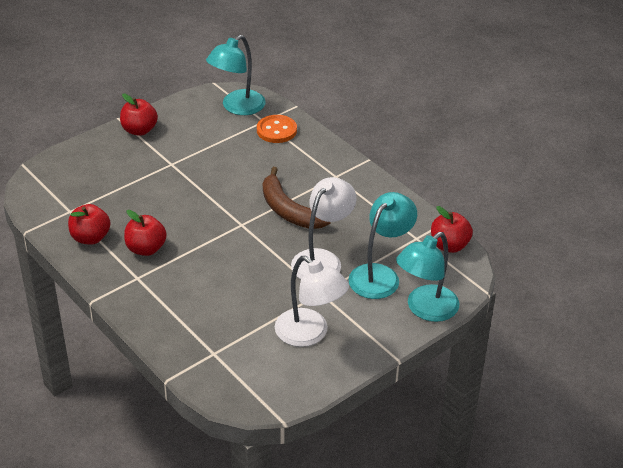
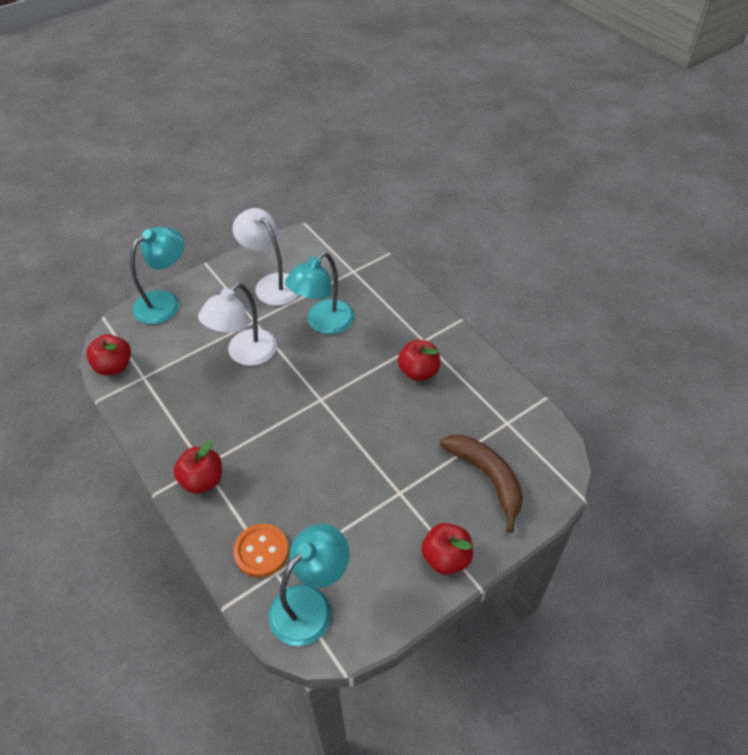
camera: 175 degrees left, 10 degrees up
red apple [68,204,110,245] -> red apple moved to [173,441,222,494]
brown banana [263,167,331,229] -> brown banana moved to [440,435,523,533]
turquoise lamp [348,192,417,299] -> turquoise lamp moved to [285,252,354,334]

